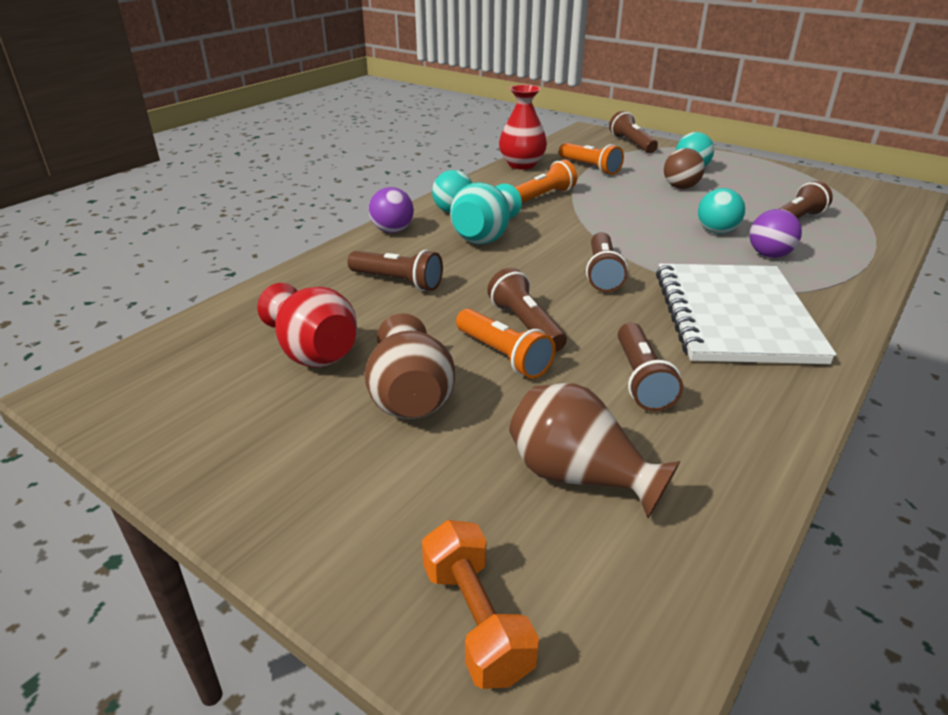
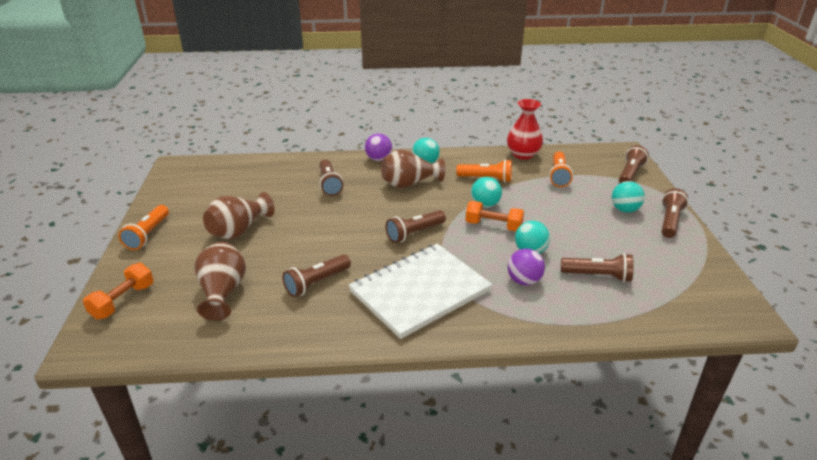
camera: 50 degrees right, 0 degrees up
red vase [257,283,357,368] -> none
turquoise vase [450,182,522,244] -> brown vase [381,149,446,188]
orange flashlight [456,309,556,379] -> orange flashlight moved to [118,205,169,250]
brown flashlight [487,268,567,352] -> brown flashlight moved to [662,188,689,238]
brown ball [664,148,705,189] -> none
none -> orange dumbbell [466,201,524,231]
none -> turquoise ball [471,177,502,208]

